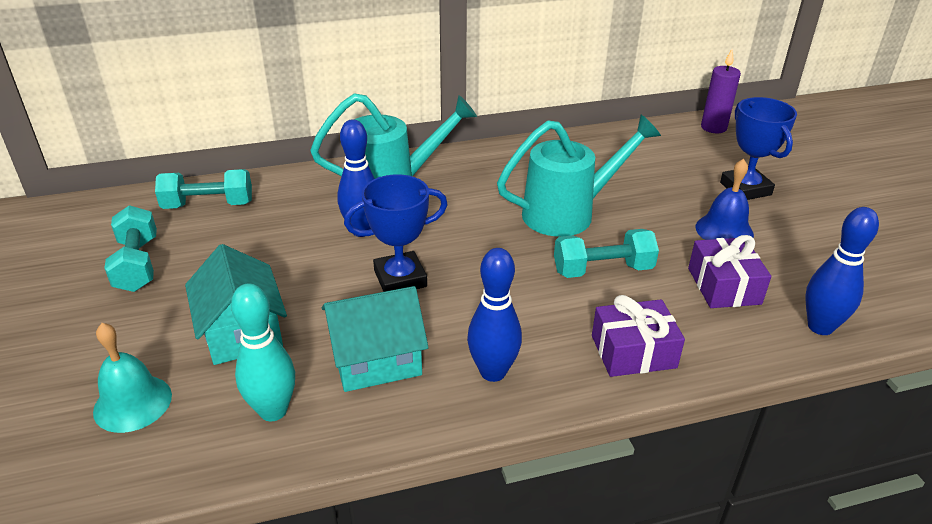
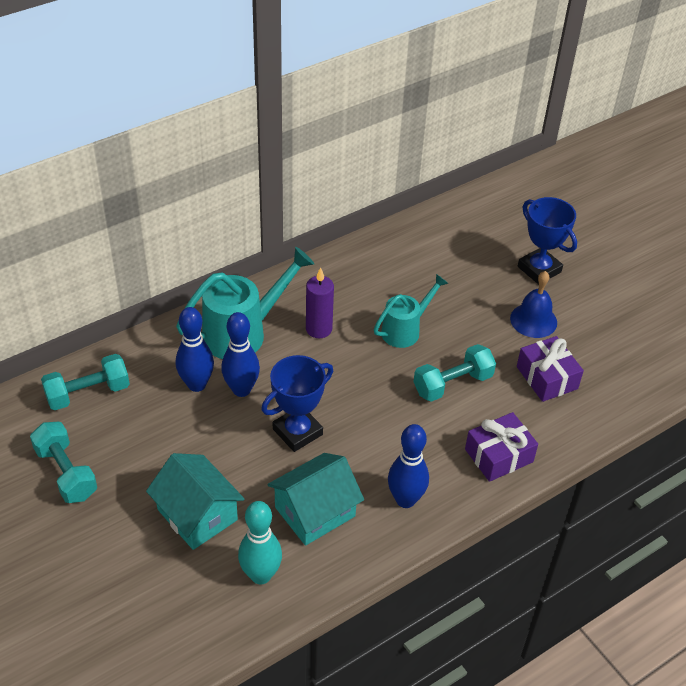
camera: 20 degrees left, 10 degrees up
turquoise bell [93,323,172,433] -> none
turquoise watering can [497,115,661,237] -> turquoise watering can [374,274,449,348], size x0.63
purple candle [701,49,741,133] -> purple candle moved to [306,267,334,338]
blue bowling pin [805,207,879,335] -> blue bowling pin moved to [176,307,214,392]

